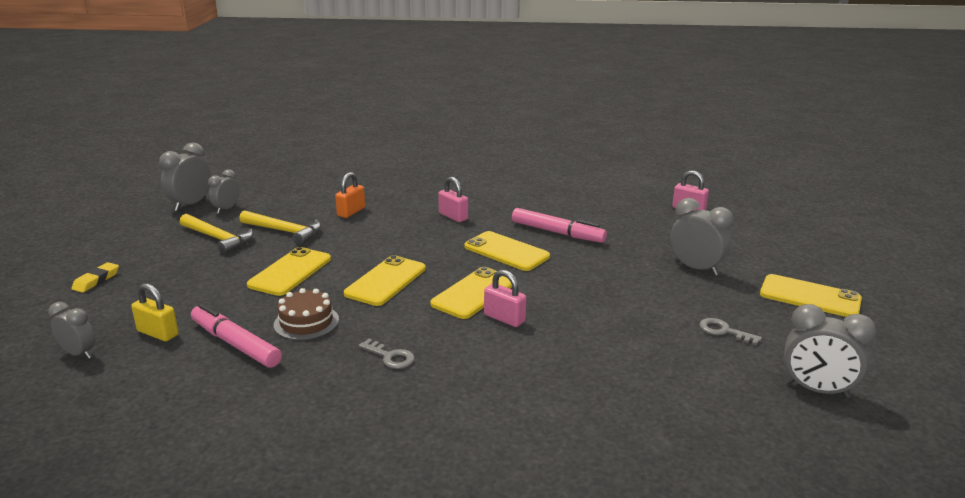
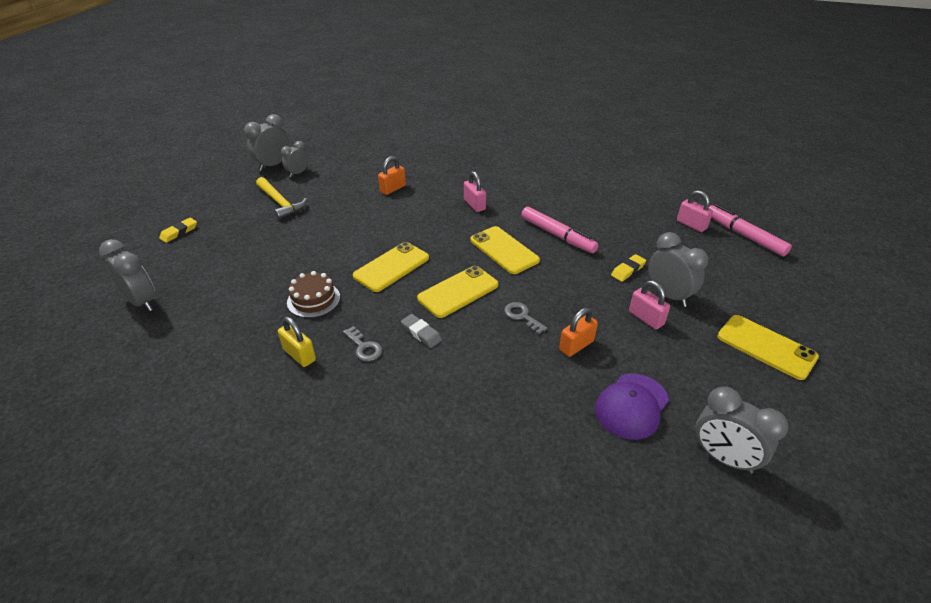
camera: 15 degrees right, 15 degrees up
grey clock [48,302,95,359] -> grey clock [99,239,155,311], size x1.57
yellow padlock [131,283,179,341] -> yellow padlock moved to [278,317,316,367]
pink marker [191,304,282,368] -> pink marker moved to [709,204,792,257]
yellow hammer [239,210,321,245] -> none
yellow phone [247,247,331,296] -> none
pink padlock [484,270,526,327] -> pink padlock moved to [629,280,670,329]
grey key [699,318,762,345] -> grey key moved to [504,302,547,334]
none -> grey eraser [401,314,442,348]
none -> orange padlock [559,308,598,357]
none -> purple cap [595,374,669,440]
none -> yellow eraser [611,254,646,282]

